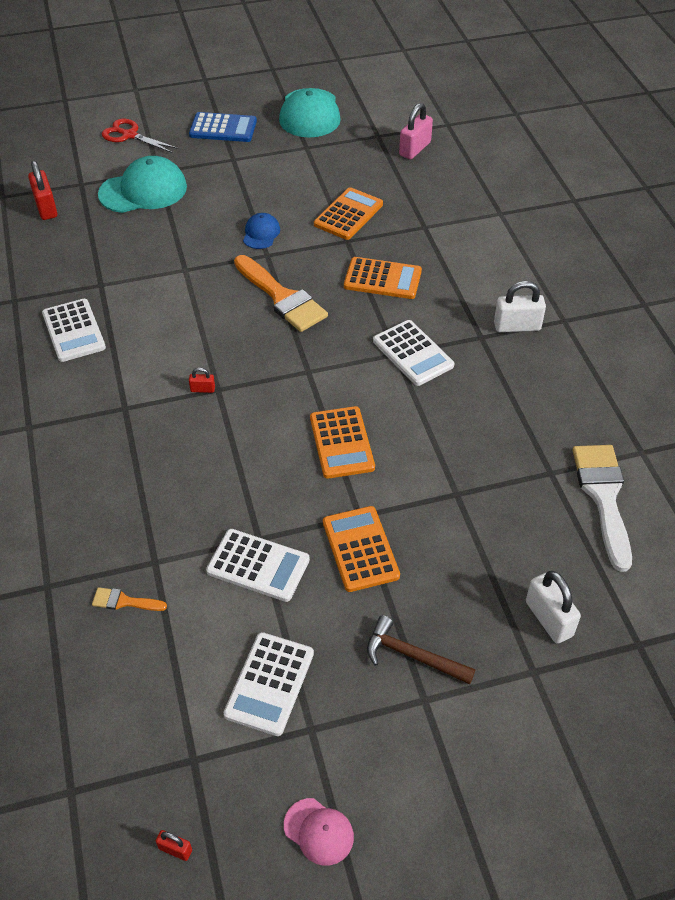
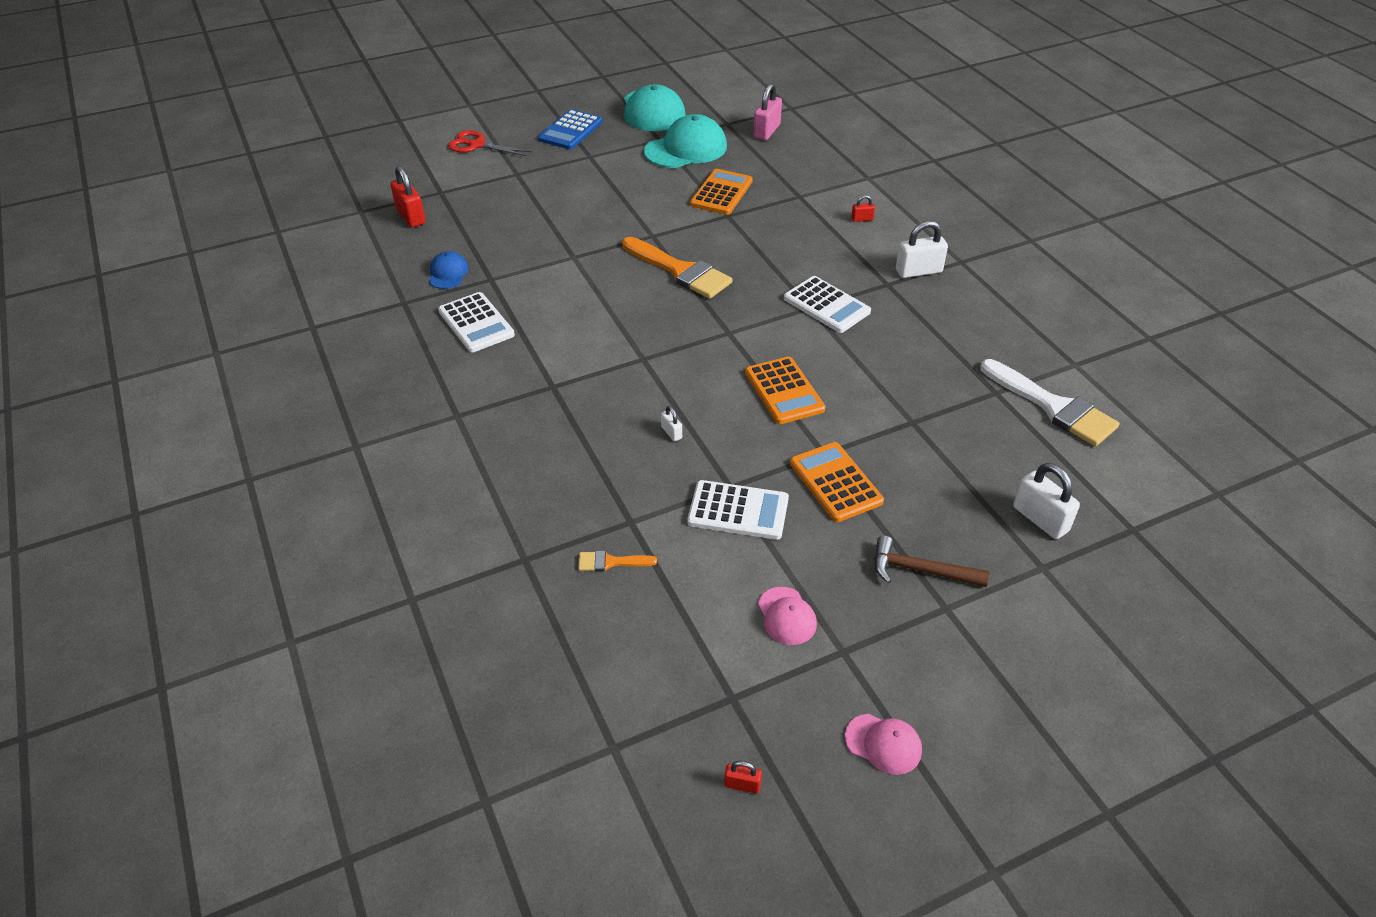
camera: 10 degrees left, 5 degrees down
turquoise cap [98,156,187,213] -> turquoise cap moved to [644,114,727,168]
blue calculator [189,112,257,142] -> blue calculator turned 120 degrees clockwise [538,109,602,149]
red padlock [189,368,215,393] -> red padlock moved to [851,195,875,222]
white calculator [223,632,314,736] -> pink cap [758,587,817,645]
blue cap [243,213,280,249] -> blue cap moved to [429,251,469,289]
orange calculator [344,257,422,299] -> none
white brush [572,445,632,572] -> white brush turned 150 degrees clockwise [980,359,1120,446]
none -> white padlock [661,406,682,442]

